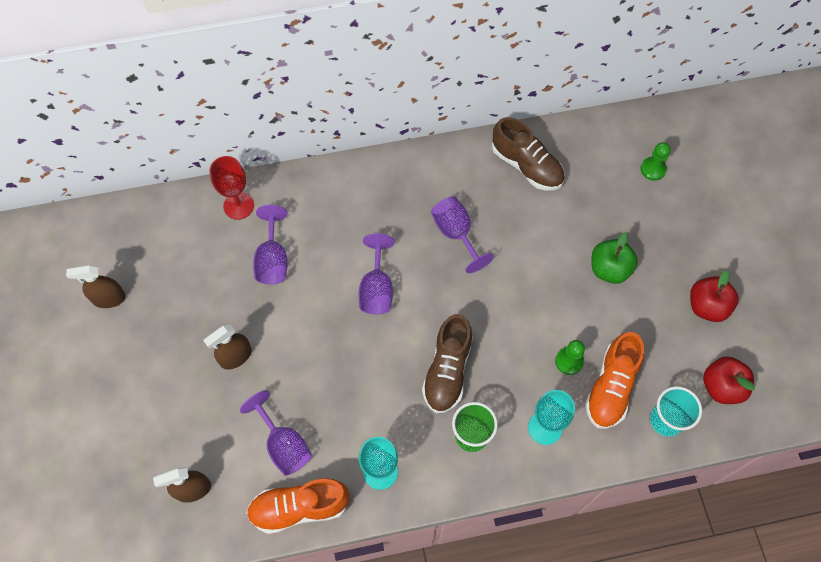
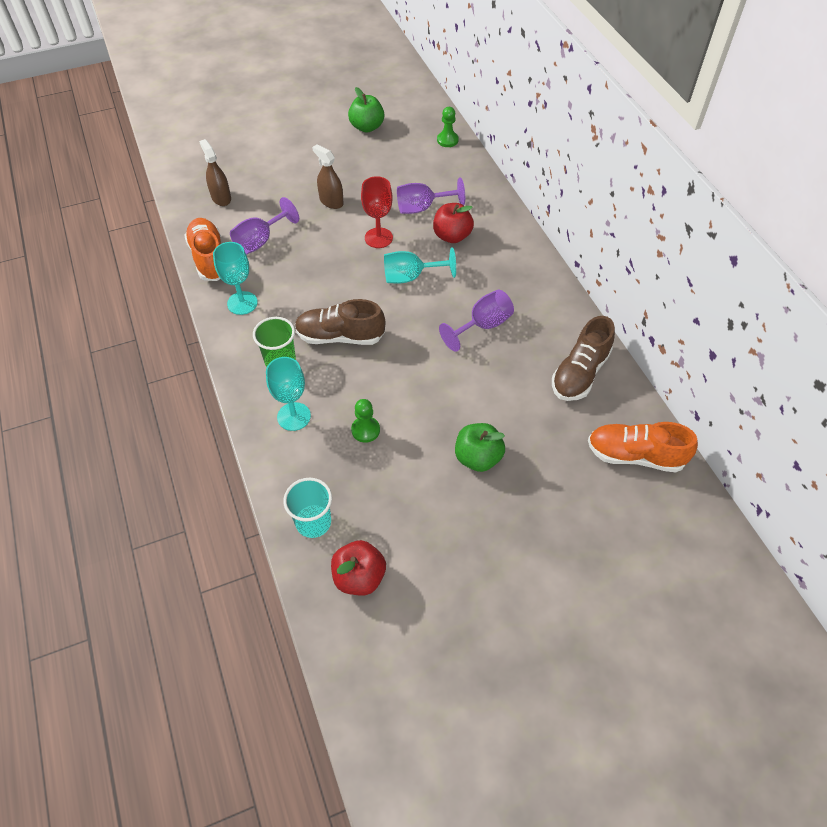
camera: 80 degrees right, 10 degrees down
brown spray bottle [66,265,126,308] -> green apple [348,87,384,133]
red goblet [210,156,254,219] -> red goblet moved to [361,176,393,248]
purple goblet [358,233,395,314] -> turquoise goblet [384,247,456,284]
orange shoe [585,332,644,429] -> orange shoe moved to [588,422,698,472]
green pawn [640,142,671,181] -> green pawn moved to [437,107,459,147]
red apple [690,270,739,322] -> red apple moved to [433,203,474,243]

